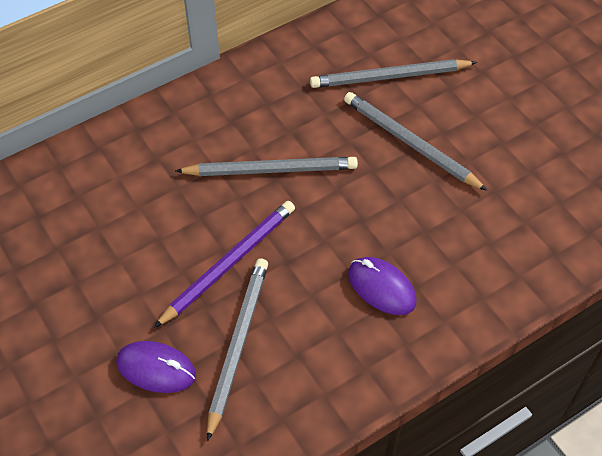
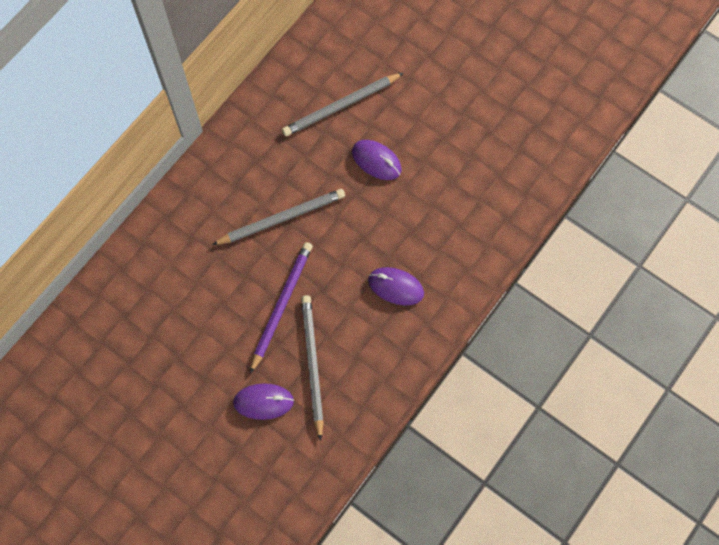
camera: 20 degrees left, 15 degrees up
grey pencil [344,92,488,191] -> purple mouse [352,140,401,180]

